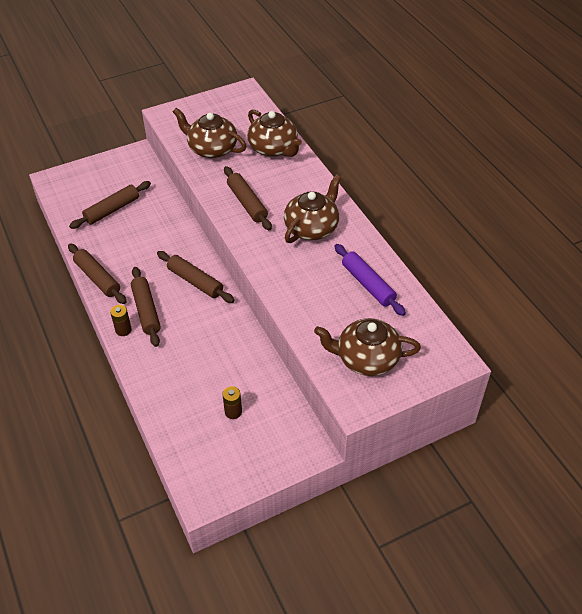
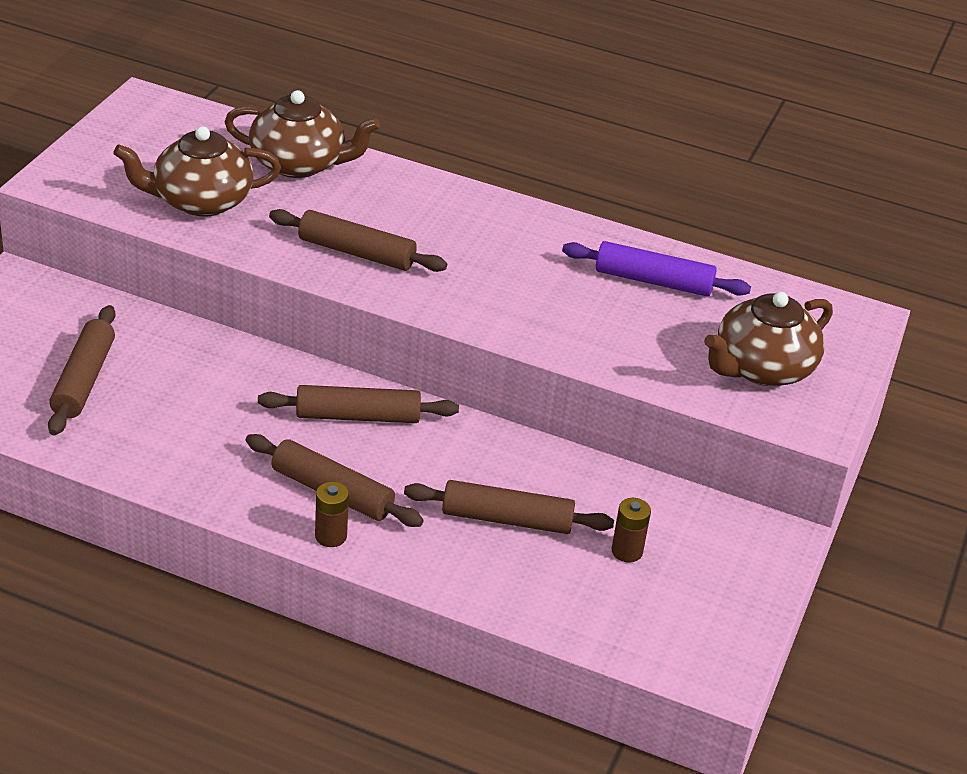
camera: 45 degrees left, 10 degrees down
brown rolling pin [68,243,126,304] -> brown rolling pin moved to [404,480,614,534]
brown teapot [284,174,341,243] -> none

